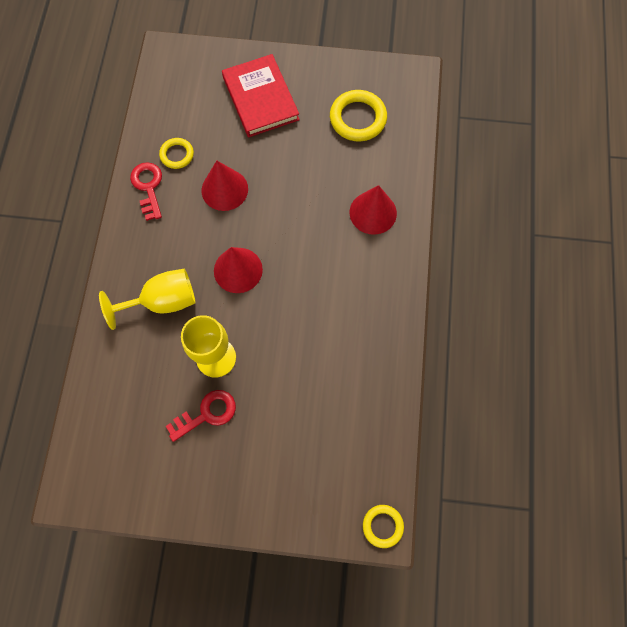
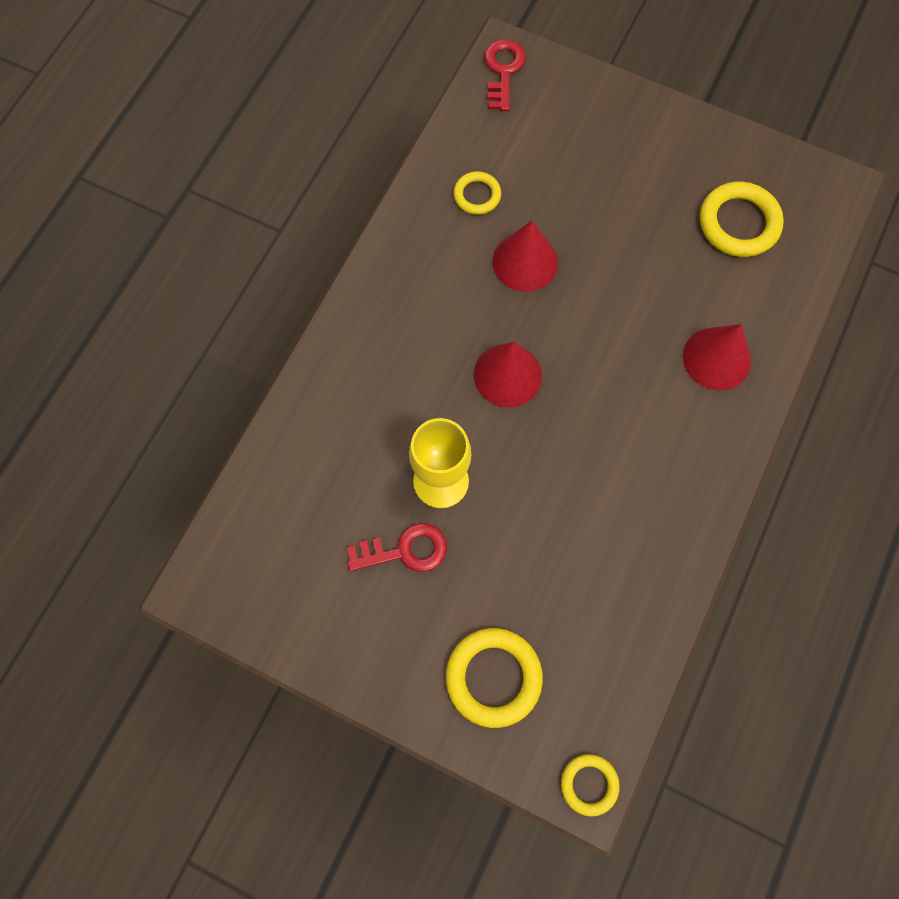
camera: 20 degrees right, 0 degrees up
yellow goblet [99,269,196,330] -> none
red key [130,162,162,221] -> red key moved to [484,39,526,111]
red book [222,54,300,137] -> none
none -> yellow ring [446,628,543,728]

